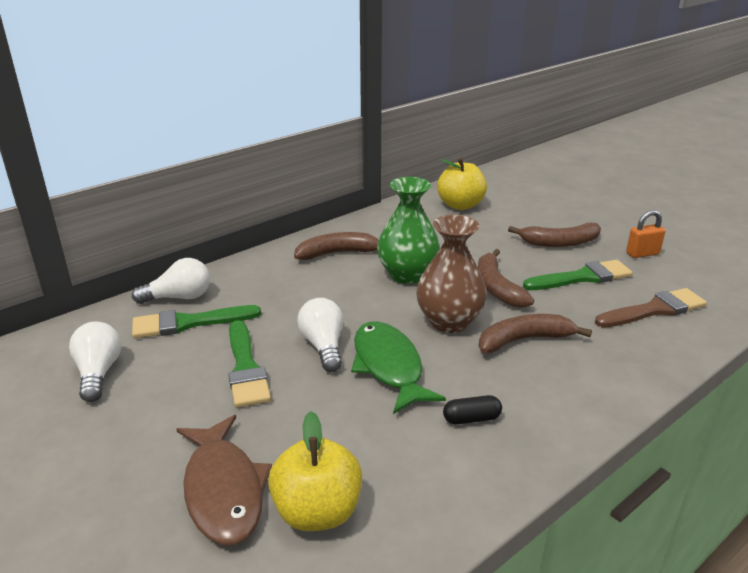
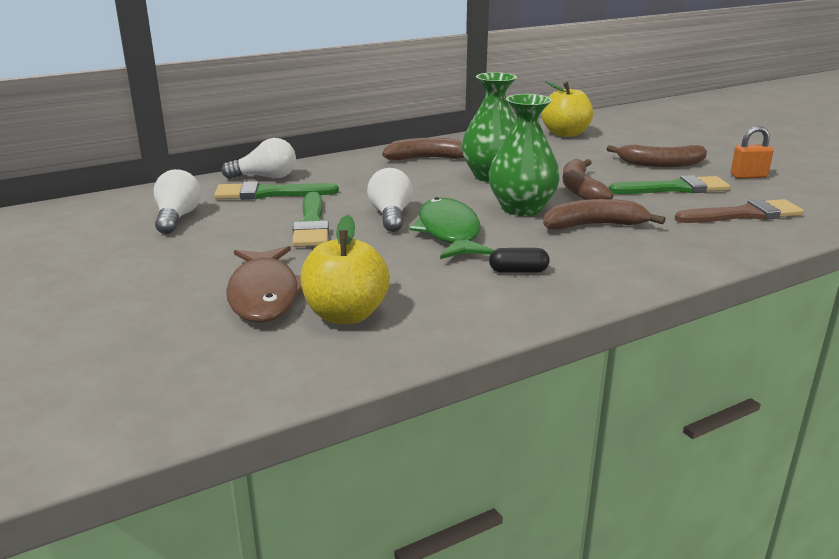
camera: 10 degrees right, 5 degrees down
brown vase [416,215,487,333] -> green vase [489,94,560,216]

